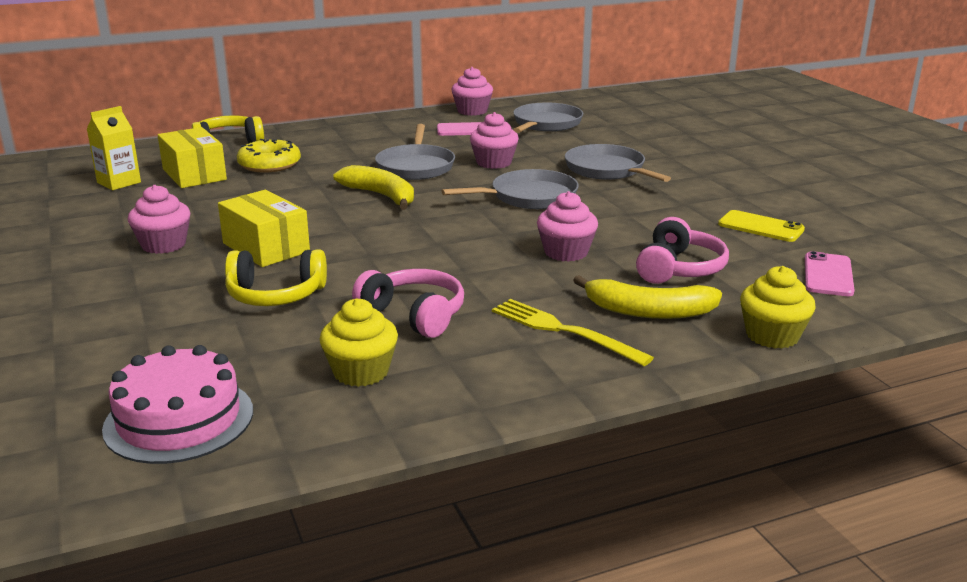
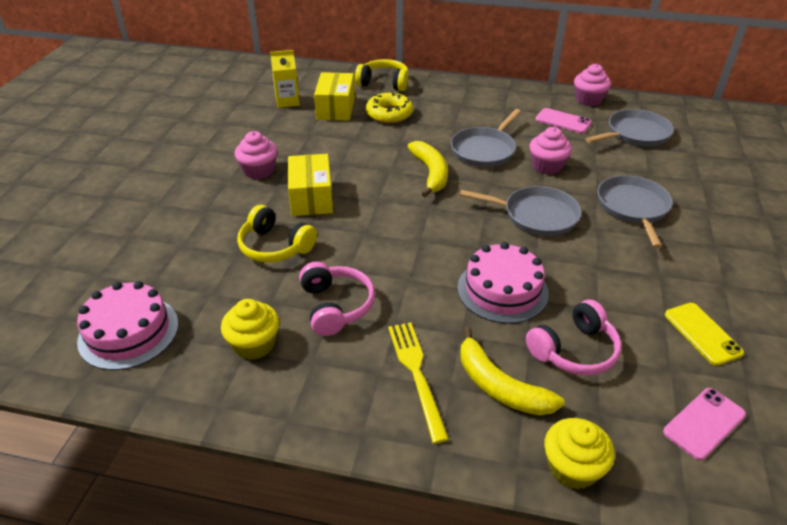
camera: 35 degrees right, 15 degrees up
pink cupcake [537,191,598,262] -> pink cake [457,242,549,324]

